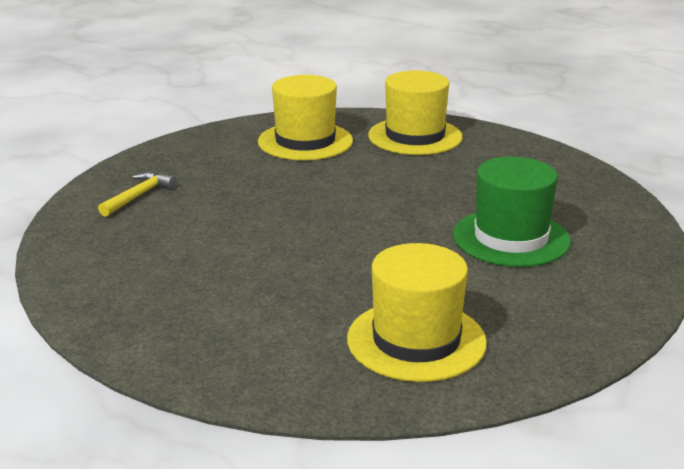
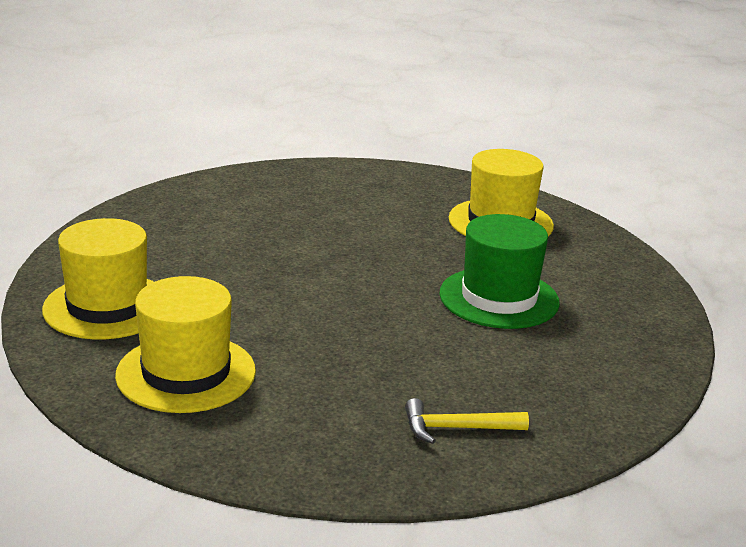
camera: 125 degrees left, 0 degrees up
green hat [453,157,571,267] -> green hat moved to [439,214,560,329]

